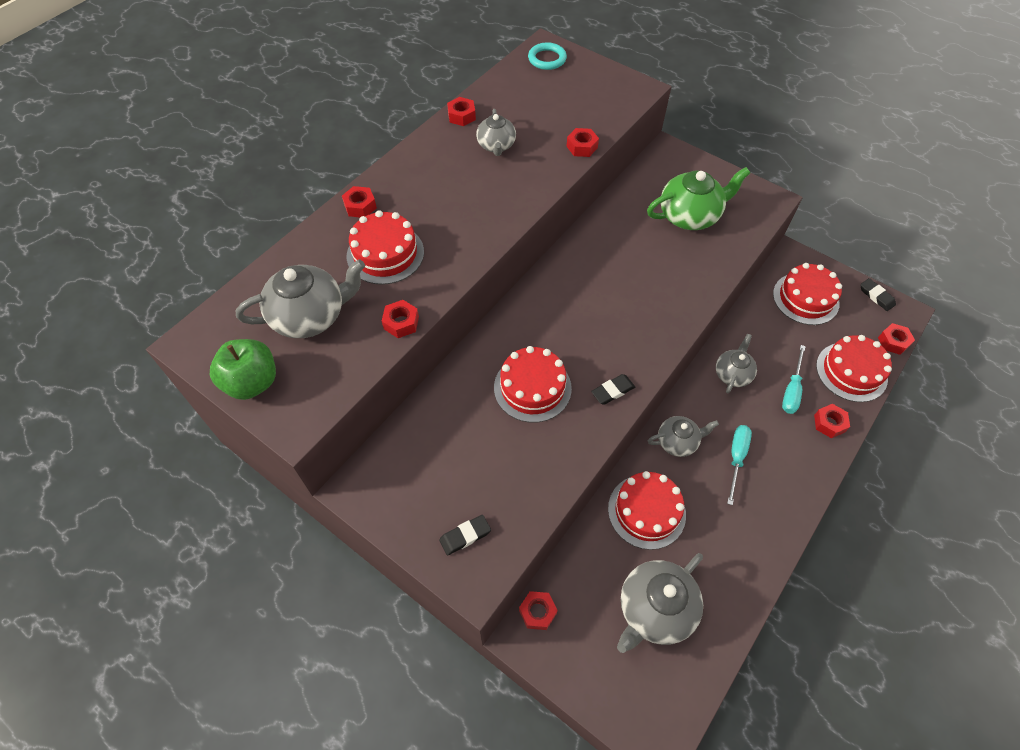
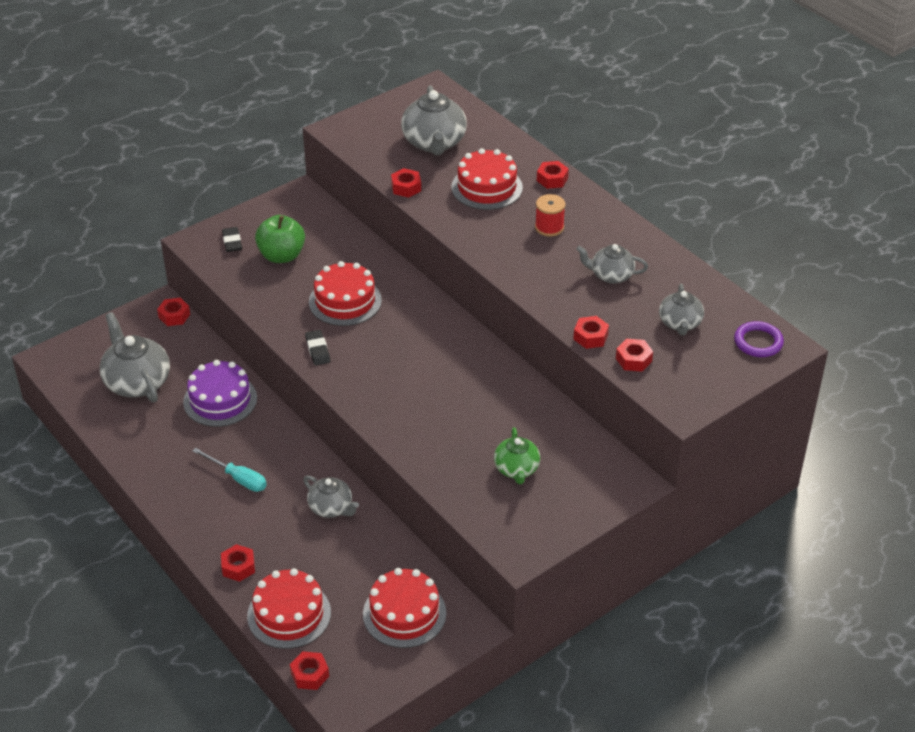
camera: 105 degrees right, 15 degrees down
green apple [210,339,276,400] -> green apple moved to [255,215,305,263]
red nut [447,97,476,126] -> red nut moved to [616,338,653,372]
turquoise ring [528,42,567,70] -> purple ring [734,321,784,357]
red cake [608,471,686,550] -> purple cake [183,360,257,427]
green teapot [647,167,750,230] -> green teapot [494,427,540,484], size x0.60
grey teapot [648,416,719,457] -> grey teapot moved to [659,284,704,335]
turquoise screwdriver [782,345,806,414] -> none
black eraser [860,278,896,311] -> none
none -> red spool [535,194,566,237]

